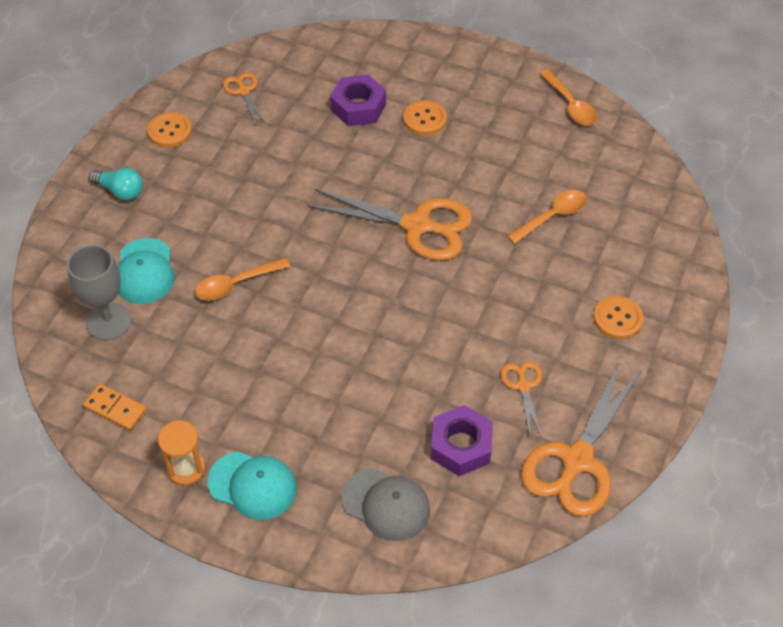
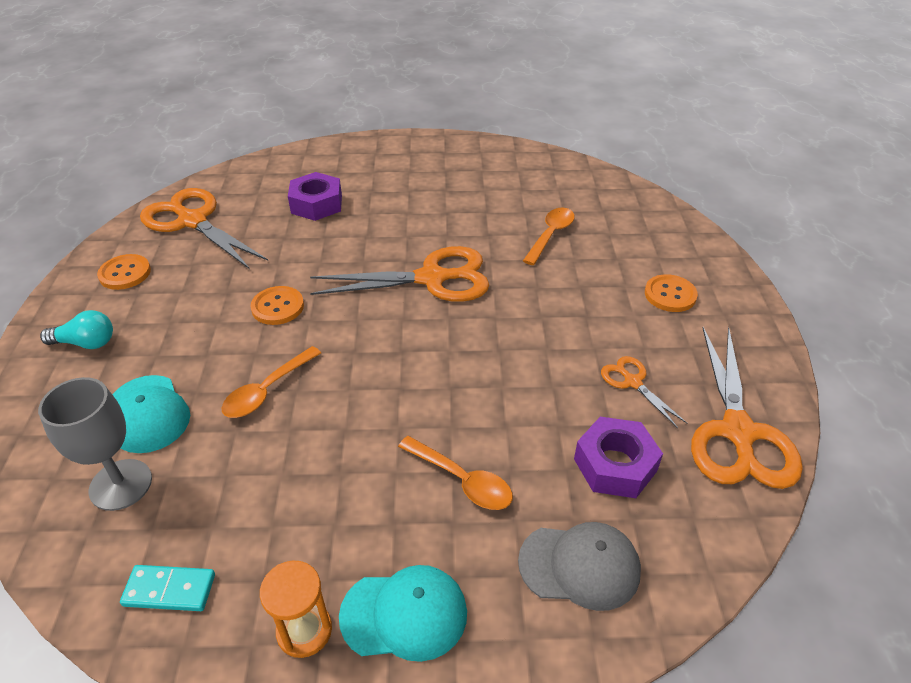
camera: 25 degrees left, 10 degrees down
orange domino [83,384,147,430] -> turquoise domino [120,565,215,611]
orange scissors [223,72,265,125] -> orange scissors [140,188,268,269], size x2.06
orange button [403,100,447,135] -> orange button moved to [250,286,304,325]
orange spoon [539,69,597,125] -> orange spoon moved to [398,436,513,510]

